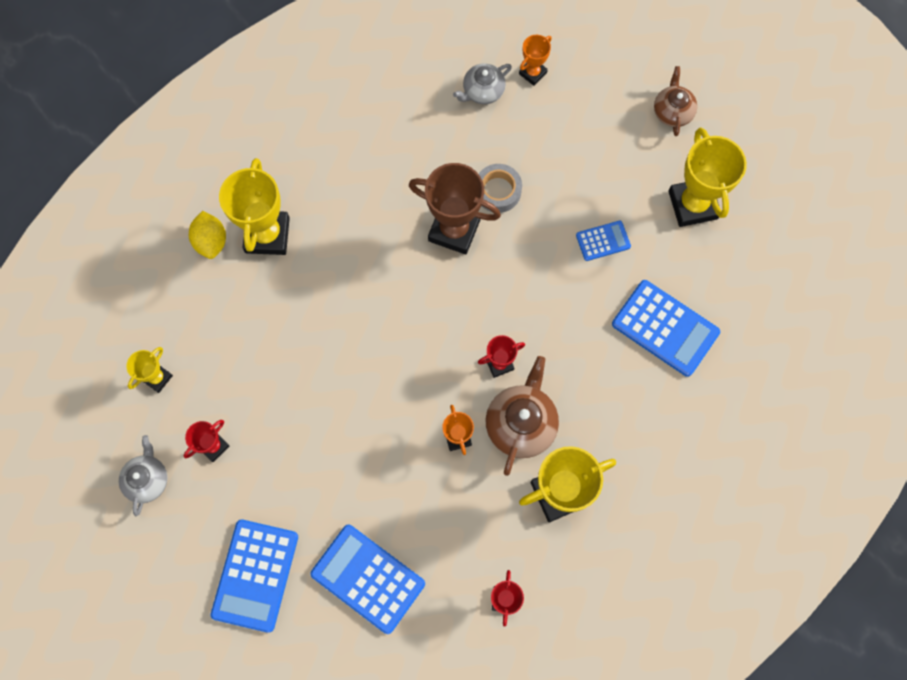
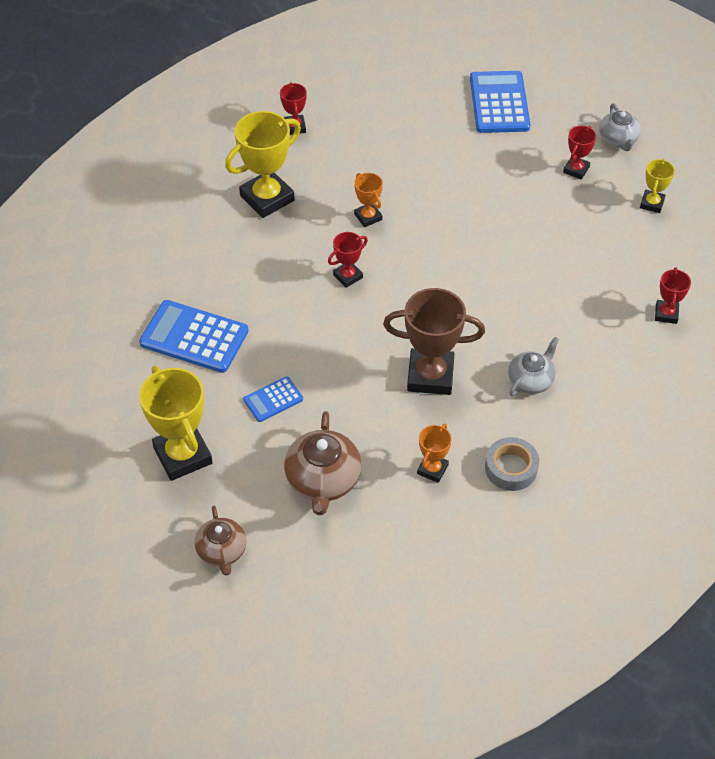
camera: 165 degrees right, 20 degrees down
yellow lemon [189,211,226,259] -> red trophy [655,268,691,324]
yellow trophy [219,158,290,255] -> none
blue calculator [310,525,425,634] -> none
grey teapot [453,63,512,104] -> grey teapot moved to [508,337,559,396]
grey tape [479,164,522,213] -> grey tape moved to [485,437,539,491]
brown teapot [486,356,559,476] -> brown teapot moved to [284,411,362,515]
orange trophy [519,35,552,86] -> orange trophy moved to [417,424,452,483]

